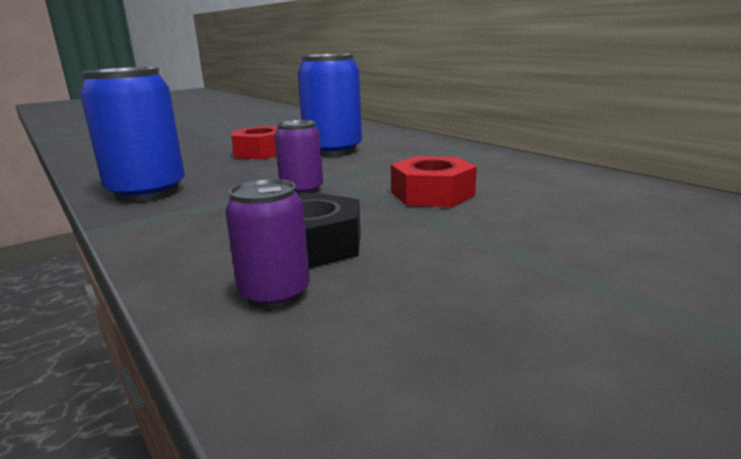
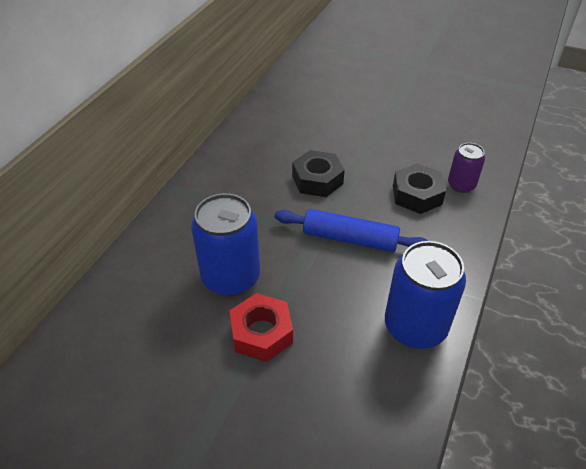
camera: 120 degrees left, 25 degrees up
purple can [274,120,323,196] -> blue rolling pin [274,209,428,252]
red nut [391,156,477,207] -> black nut [292,150,345,197]

